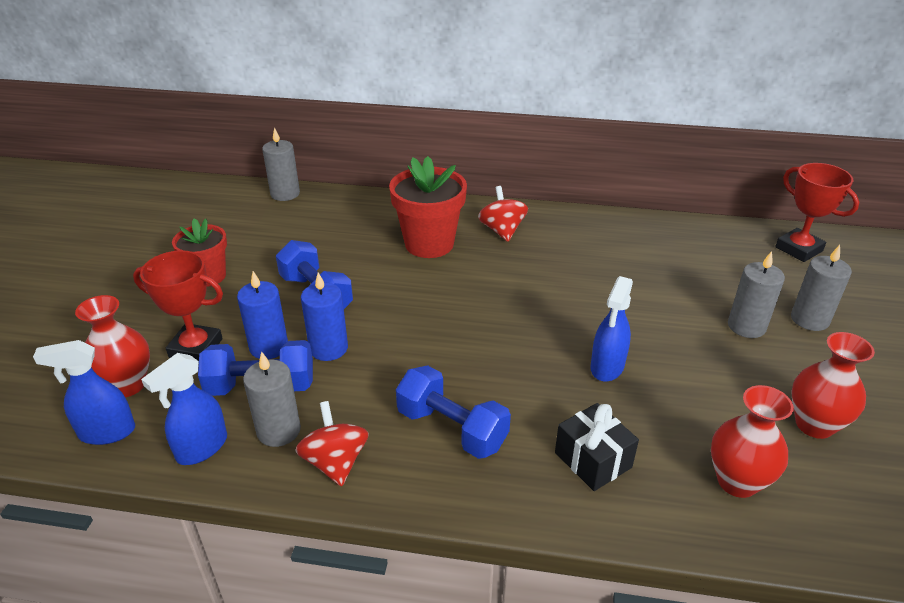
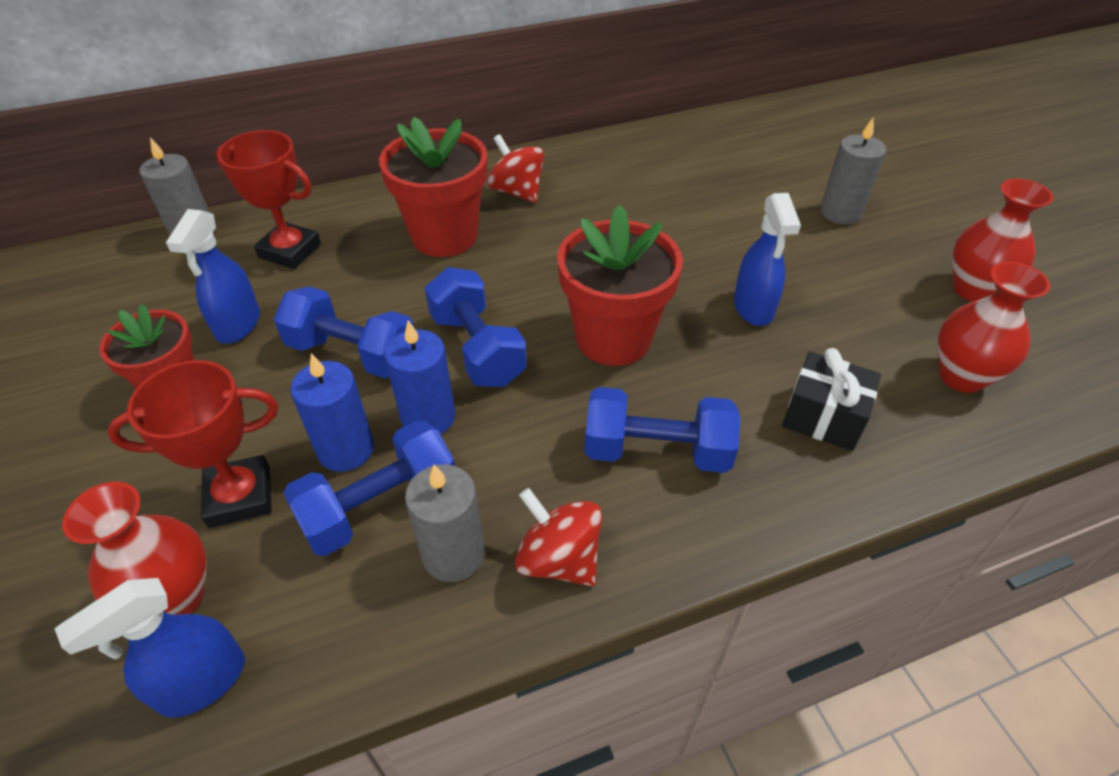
camera: 30 degrees left, 10 degrees up
blue spray bottle [141,353,227,465] -> blue spray bottle moved to [166,209,260,343]
red trophy [775,163,859,262] -> red trophy moved to [216,130,321,269]
grey candle [791,245,852,331] -> none
none -> blue dumbbell [425,267,527,387]
none -> red flower pot [557,205,683,366]

